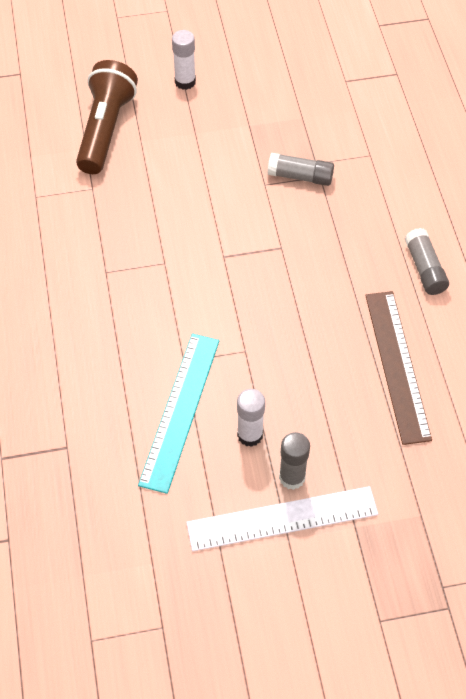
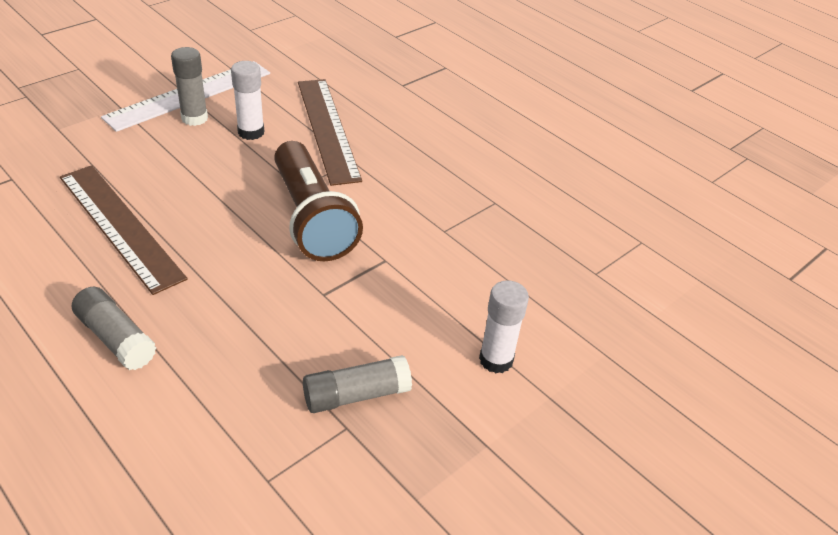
camera: 145 degrees right, 15 degrees down
brown flashlight [76,60,138,174] -> brown flashlight moved to [274,141,363,261]
turquoise ruler [138,333,219,494] -> brown ruler [298,79,362,186]
white glue stick [172,30,196,90] -> white glue stick moved to [479,281,529,373]

